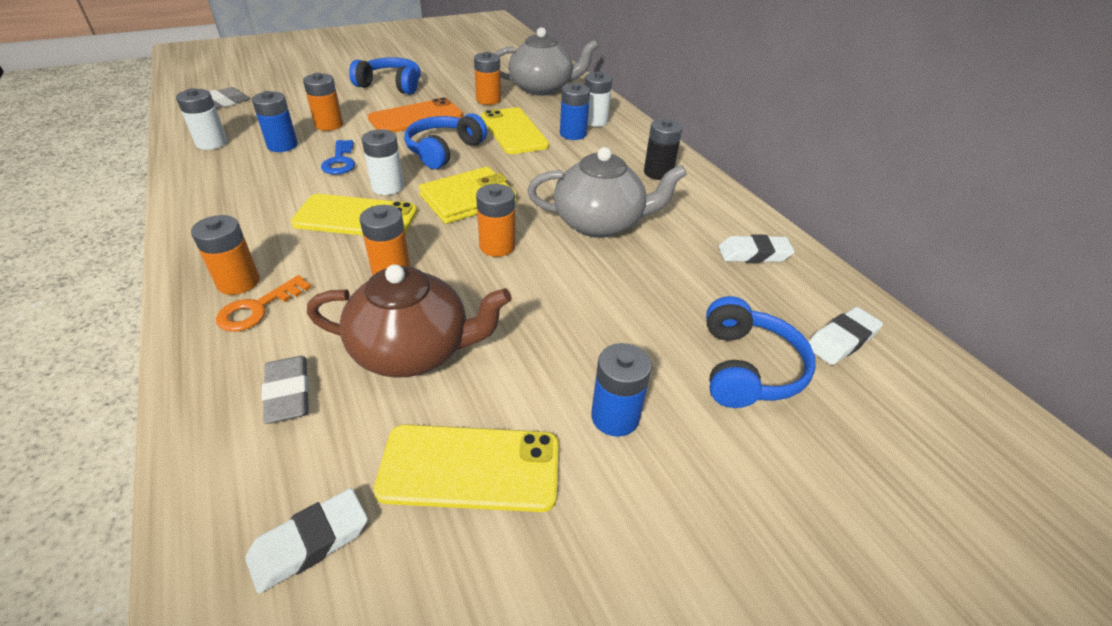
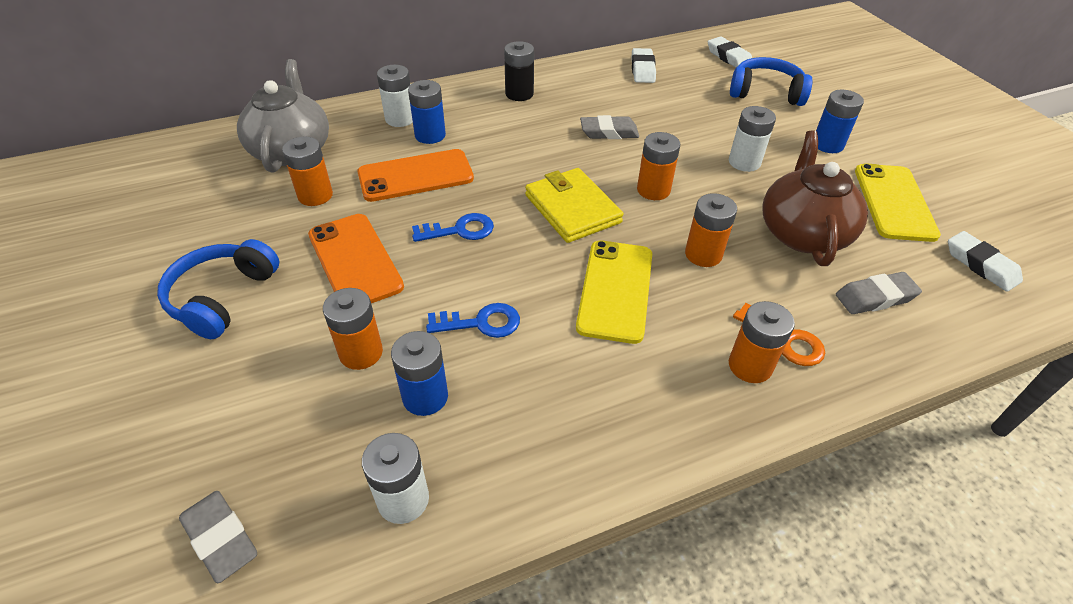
camera: 85 degrees left, 5 degrees up
white battery [362,129,404,195] -> white battery moved to [729,106,776,172]
blue headphones [404,113,487,169] -> blue key [412,213,494,242]
yellow phone [481,107,549,154] -> orange phone [357,149,474,202]
grey teapot [527,147,687,238] -> grey eraser [580,115,639,139]

